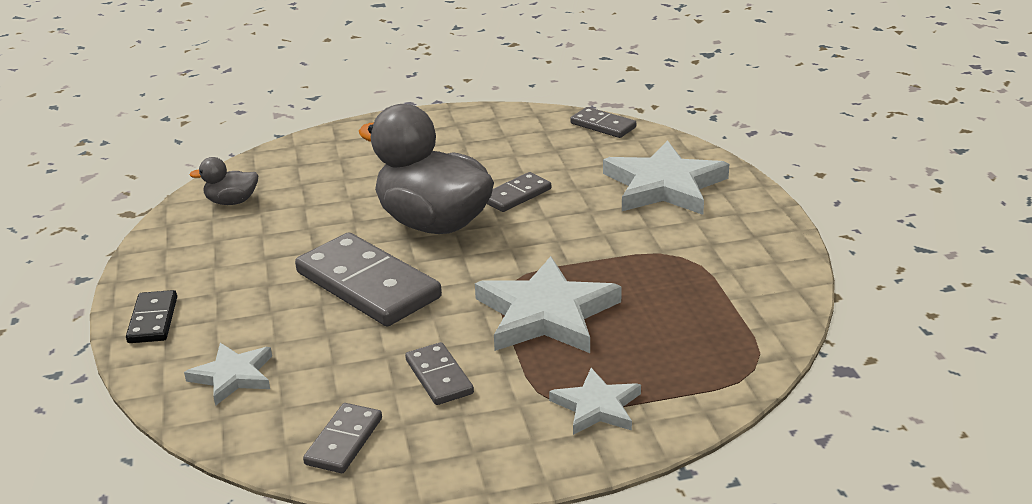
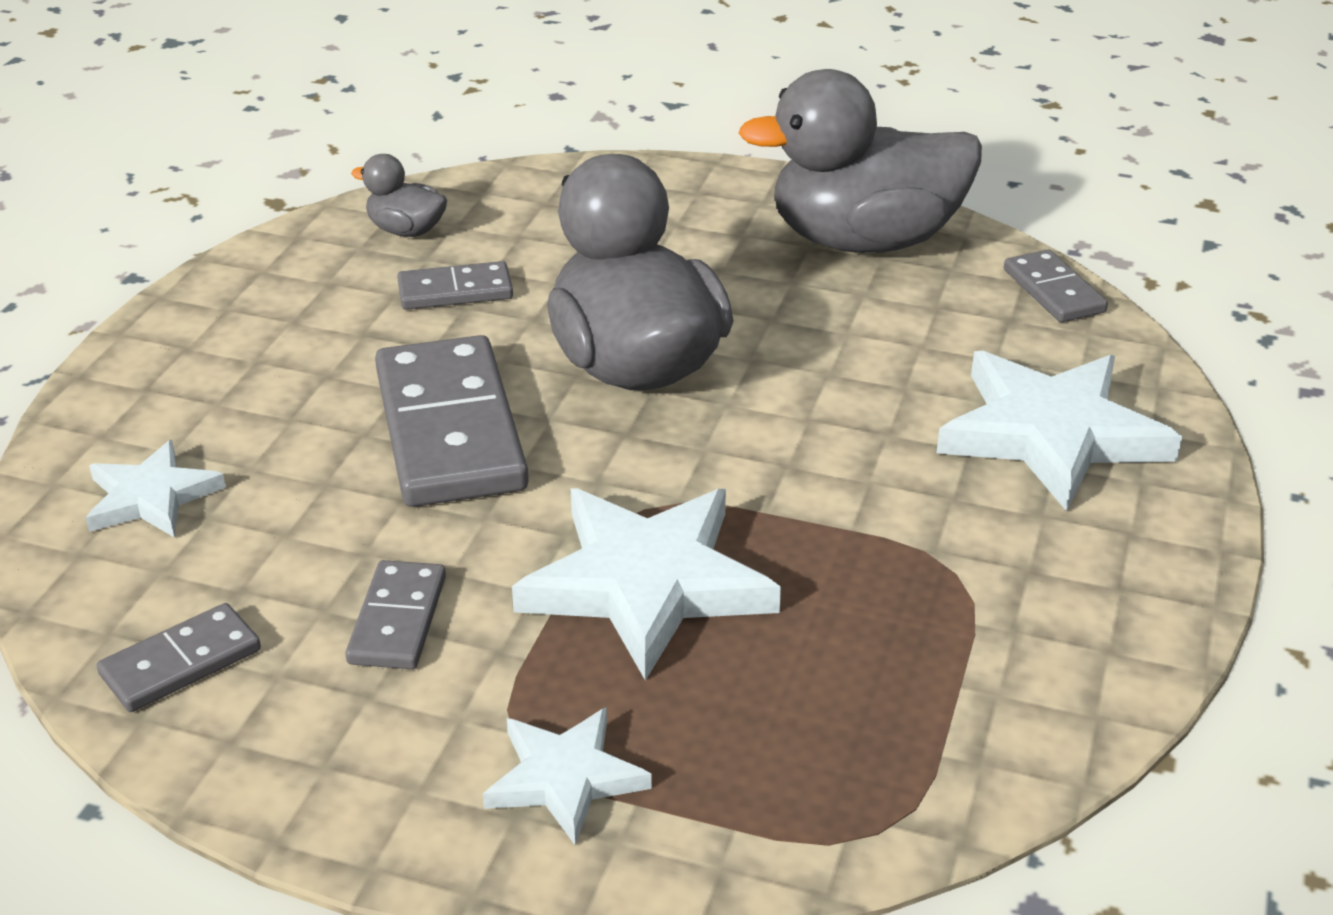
camera: 30 degrees right, 5 degrees up
black domino [126,290,177,343] -> none
grey domino [487,172,551,212] -> grey domino moved to [397,261,513,310]
none -> grey duck [739,69,982,253]

